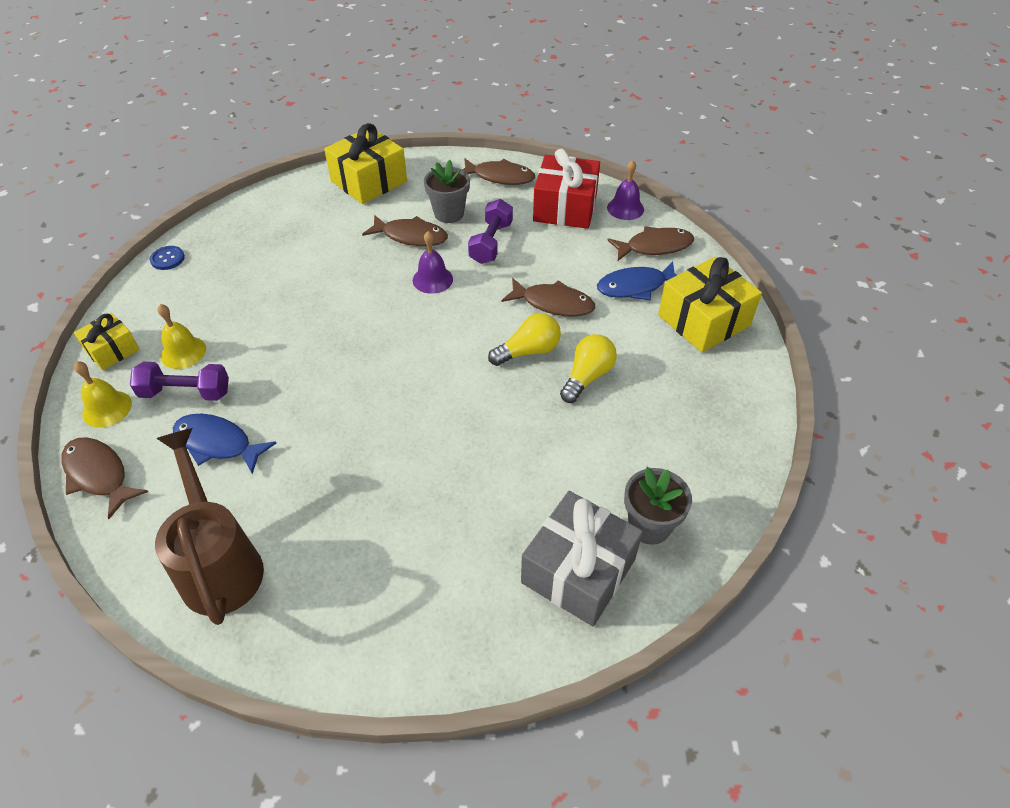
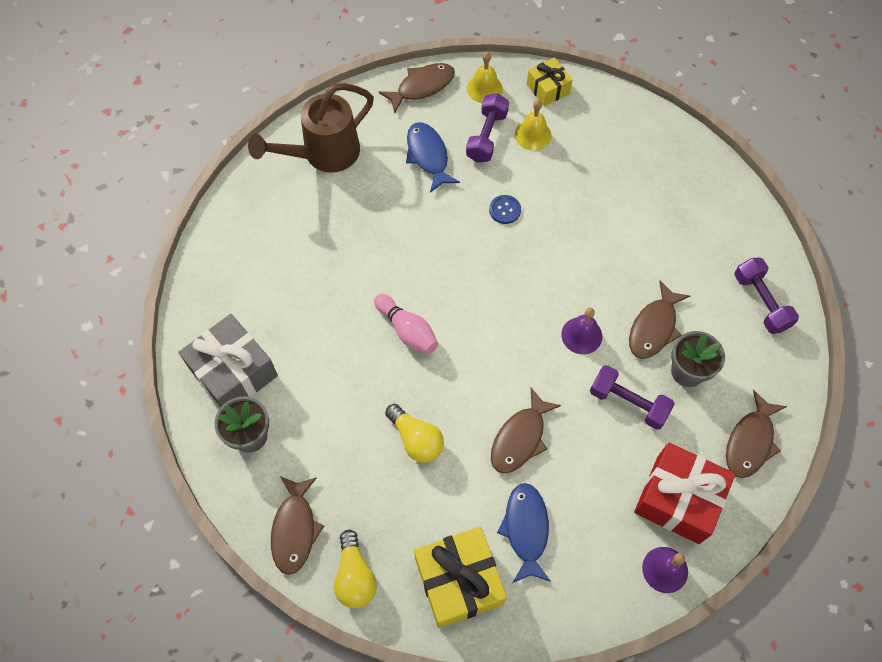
camera: 105 degrees right, 15 degrees up
blue button [150,246,185,270] -> blue button moved to [489,195,521,224]
brown watering can [155,428,264,625] -> brown watering can turned 150 degrees clockwise [248,83,374,173]
blue fish [173,414,276,474] -> blue fish turned 60 degrees counterclockwise [406,122,460,193]
yellow gift [324,123,407,204] -> purple dumbbell [734,257,799,334]
yellow light bulb [488,313,561,366] -> yellow light bulb moved to [334,530,377,608]
brown fish [607,226,694,261] -> brown fish moved to [271,476,324,575]
none -> pink bowling pin [374,294,438,354]

